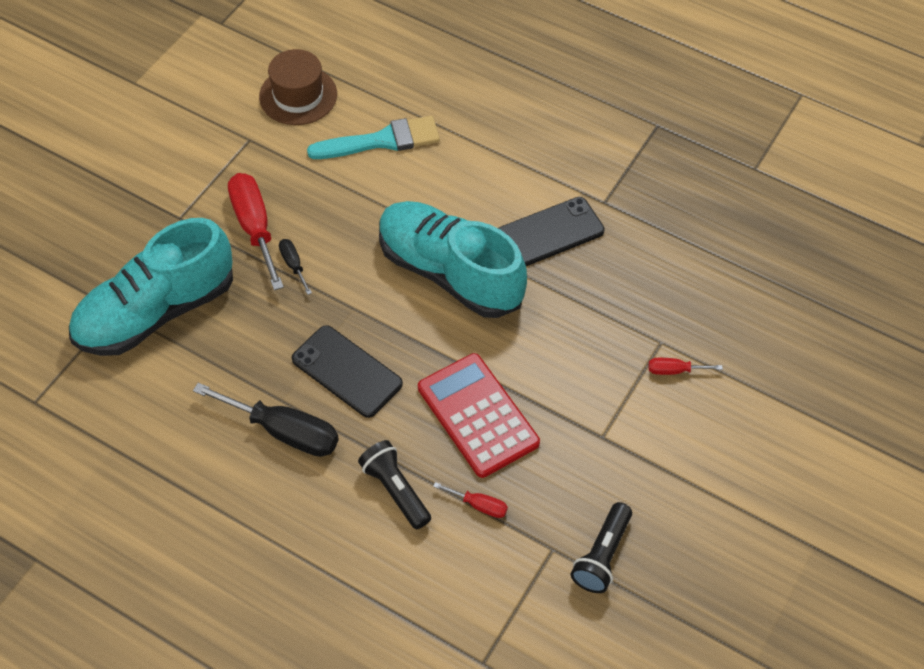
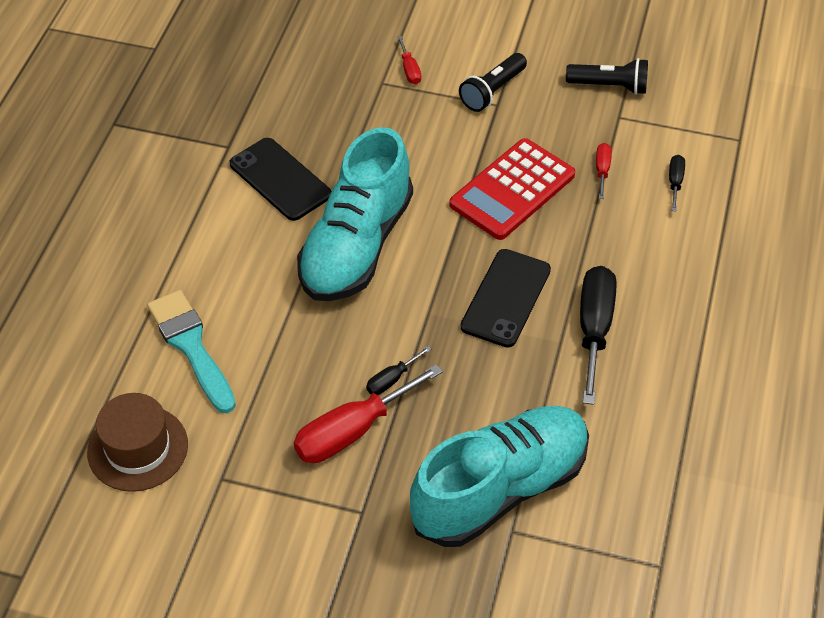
camera: 105 degrees left, 5 degrees down
turquoise shoe [69,218,233,356] -> turquoise shoe turned 75 degrees counterclockwise [410,406,589,547]
black flashlight [358,440,431,529] -> black flashlight moved to [459,53,527,112]
none -> black screwdriver [669,155,685,211]

